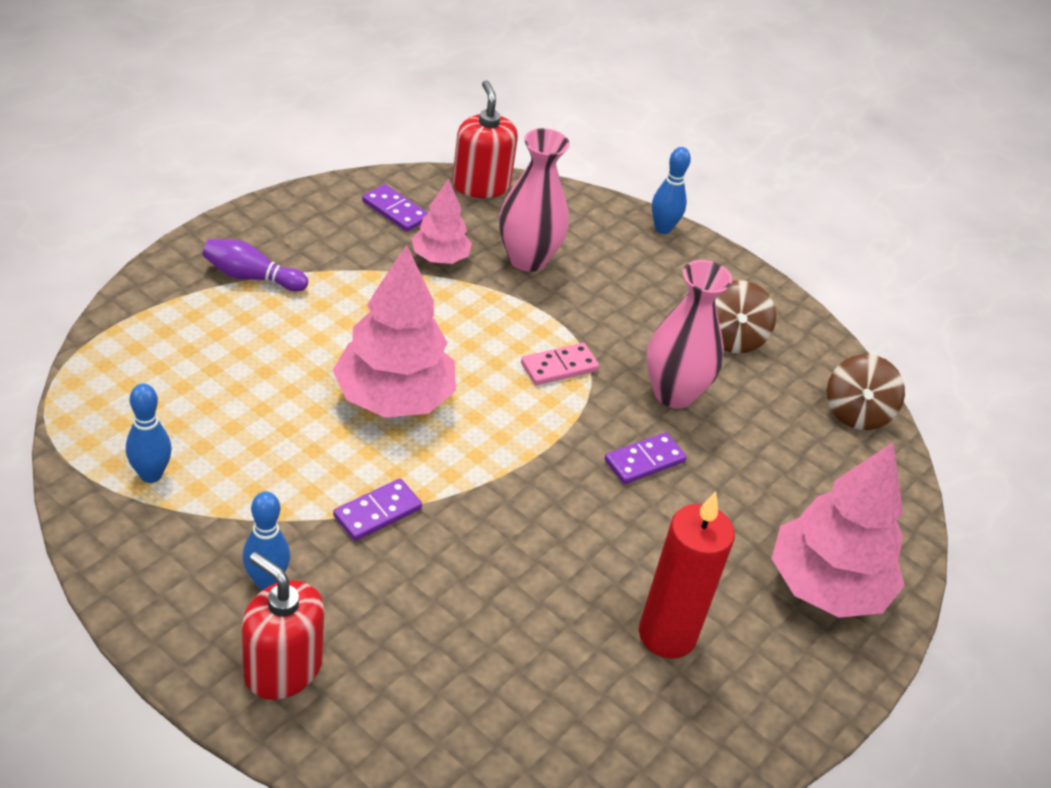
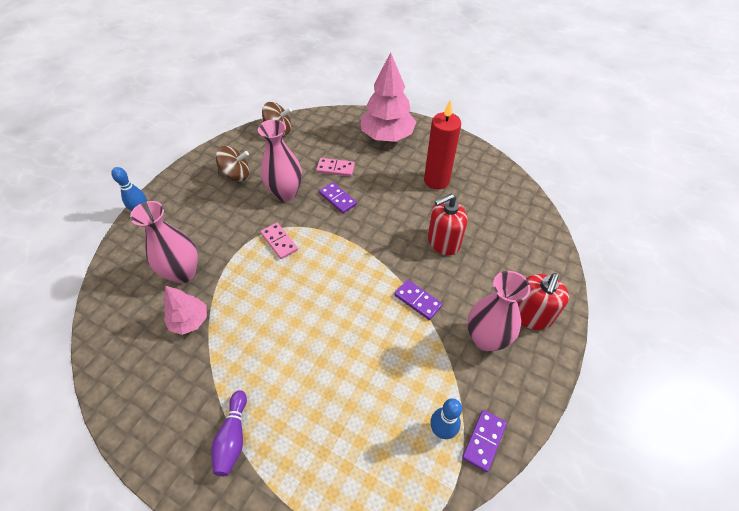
camera: 95 degrees left, 10 degrees up
blue bowling pin [243,491,290,590] -> pink vase [467,271,530,351]
pink tree [333,245,456,417] -> none
purple domino [362,184,428,232] -> purple domino moved to [462,410,507,472]
red soap dispenser [452,80,518,198] -> red soap dispenser moved to [428,194,467,255]
none -> pink domino [316,158,355,177]

